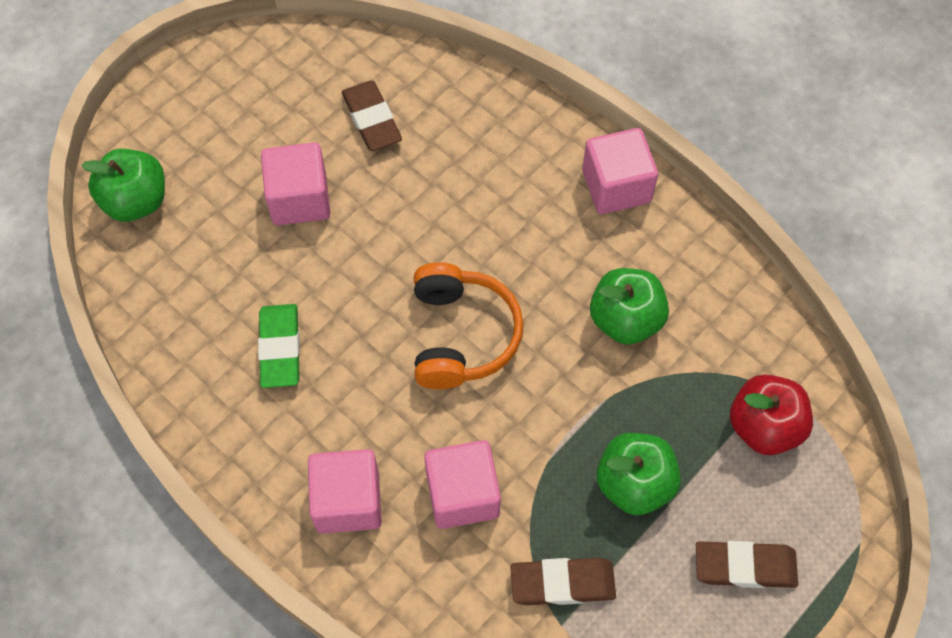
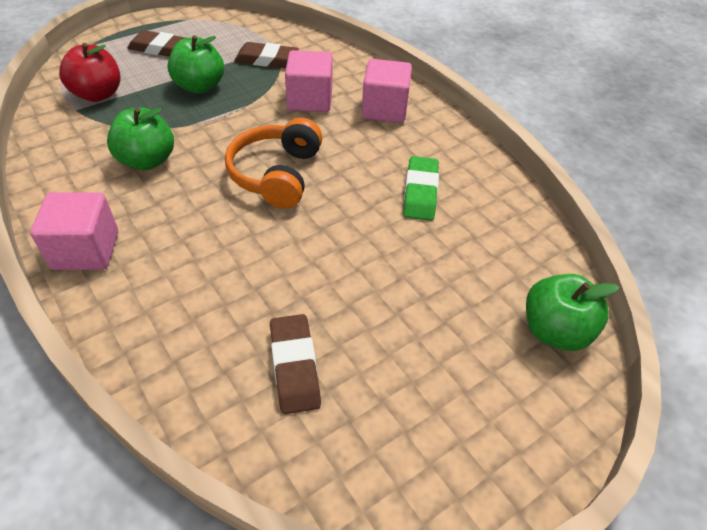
camera: 170 degrees left, 15 degrees down
pink cube [261,142,330,226] -> none

